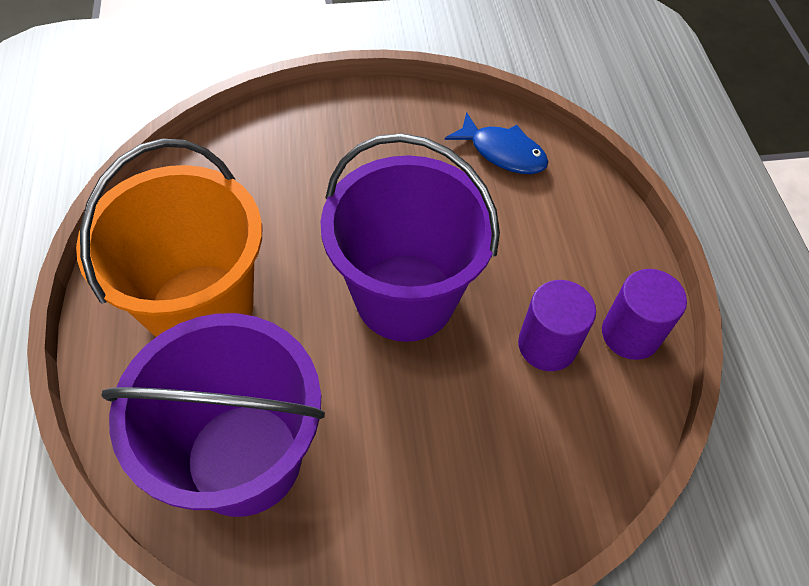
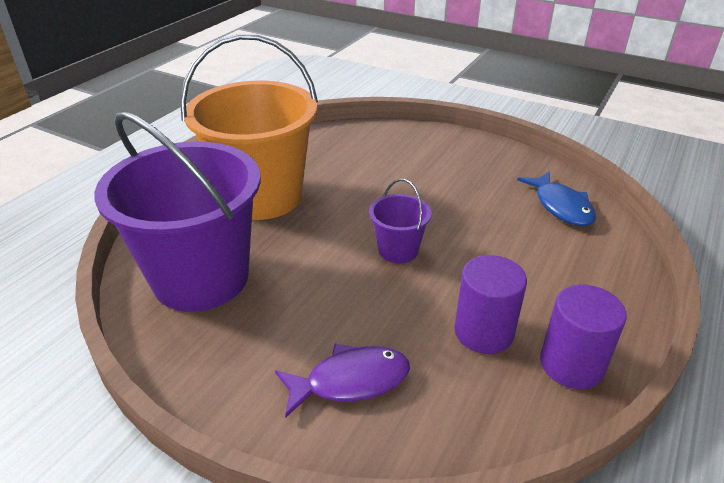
camera: 40 degrees right, 20 degrees down
purple bucket [320,133,500,342] -> purple bucket [369,178,432,263], size x0.44
none -> purple fish [275,344,410,418]

